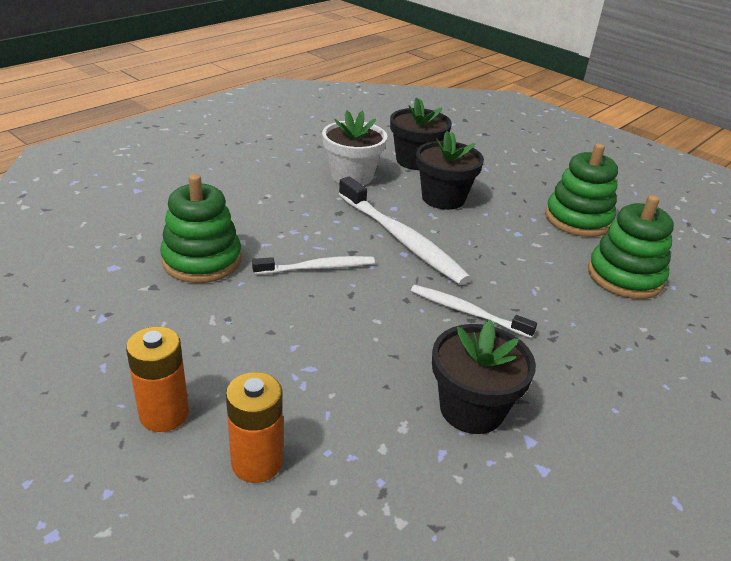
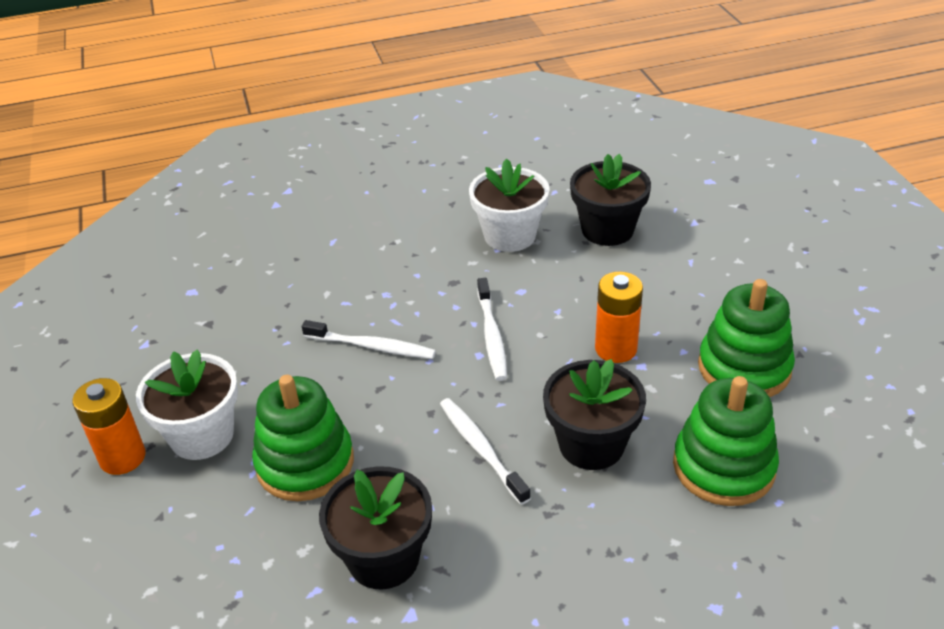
camera: 35 degrees right, 5 degrees up
green stacking toy [160,174,241,283] -> green stacking toy moved to [252,375,354,501]
orange battery [226,372,283,483] -> orange battery moved to [595,271,643,363]
white toothbrush [339,177,471,285] -> white toothbrush [477,278,507,381], size x0.60
black flower pot [416,131,484,210] -> black flower pot moved to [543,359,646,470]
none -> white flower pot [136,349,238,460]

